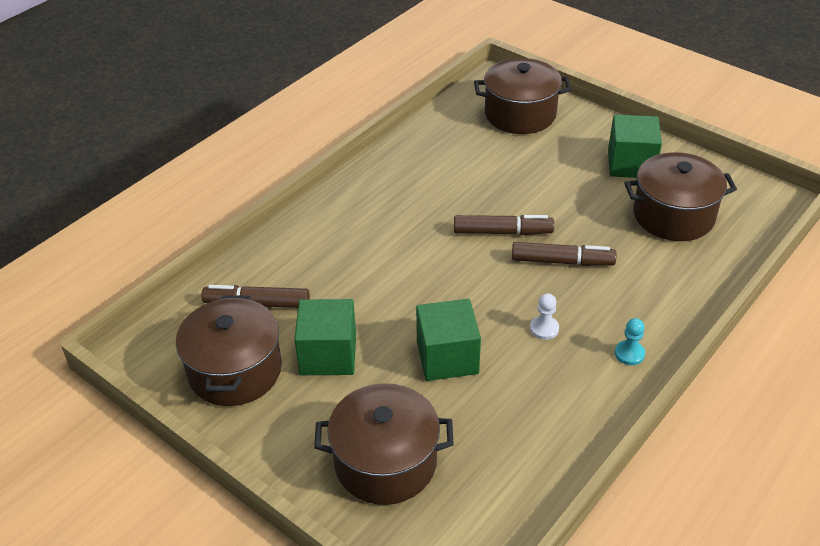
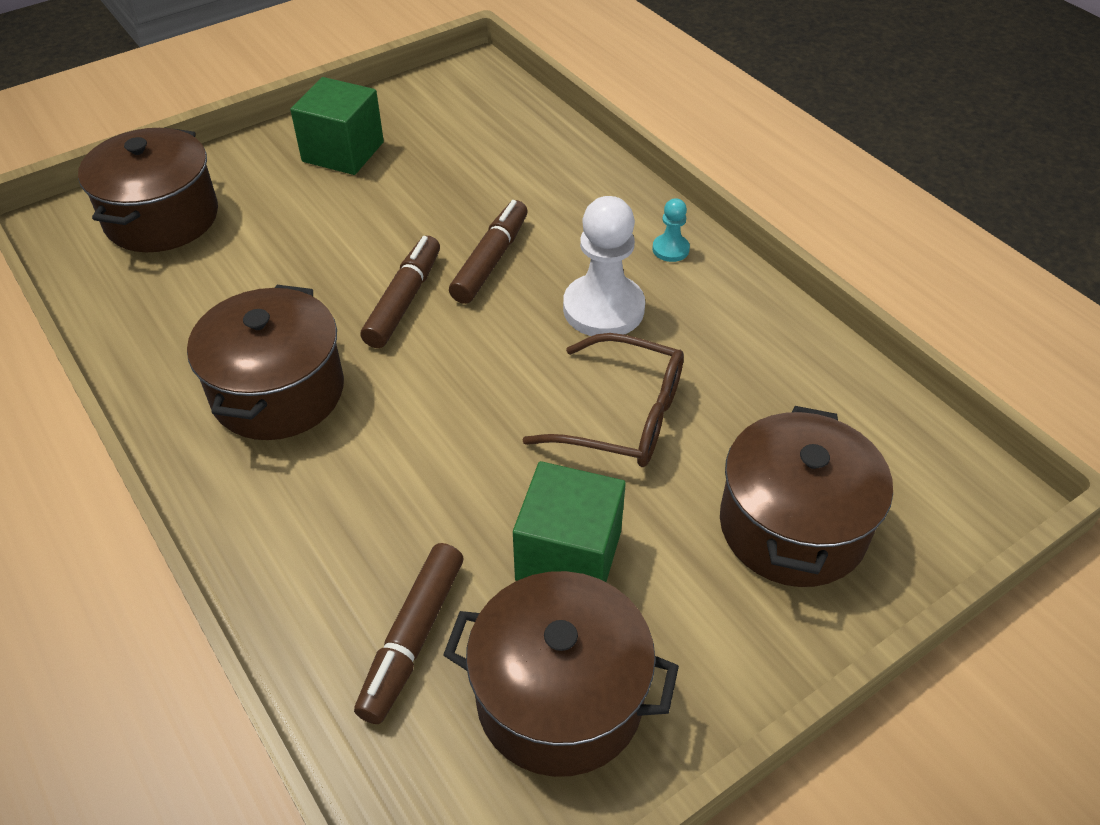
camera: 75 degrees left, 5 degrees up
green cube [416,299,481,381] -> brown glasses [522,333,684,467]
white pawn [530,293,559,340] -> white pawn [563,196,645,336], size x2.08
brown pot [624,152,737,241] -> brown pot moved to [187,285,344,440]

